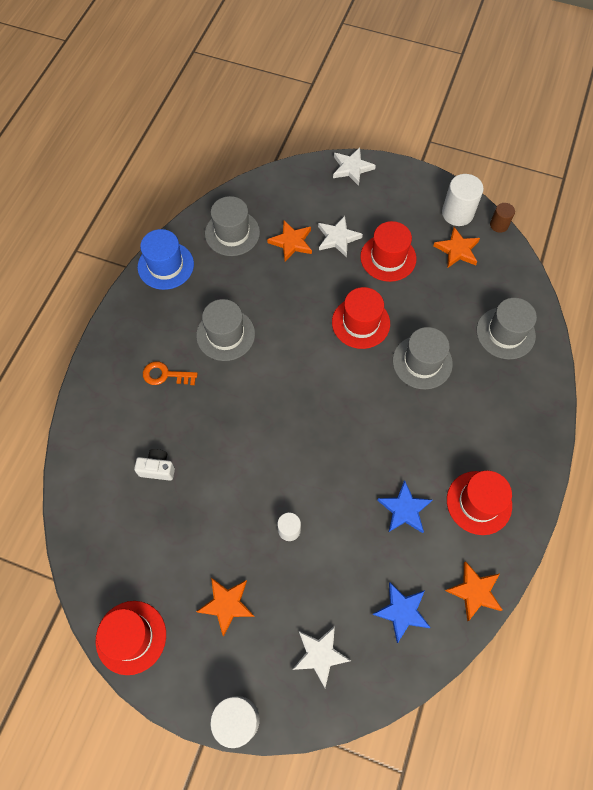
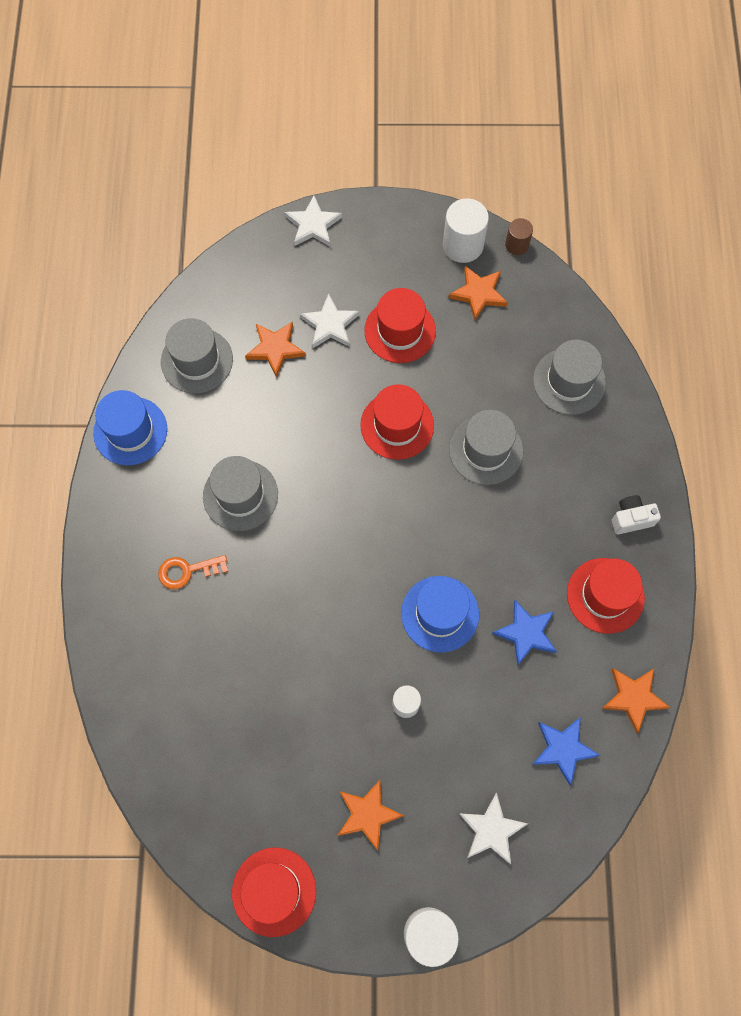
camera: 20 degrees left, 5 degrees up
white camera [134,449,175,481] -> white camera moved to [612,495,661,534]
none -> blue hat [401,576,479,652]

